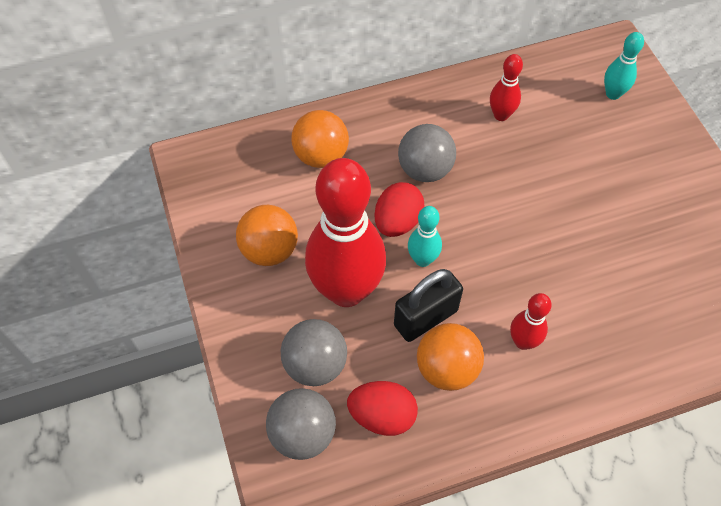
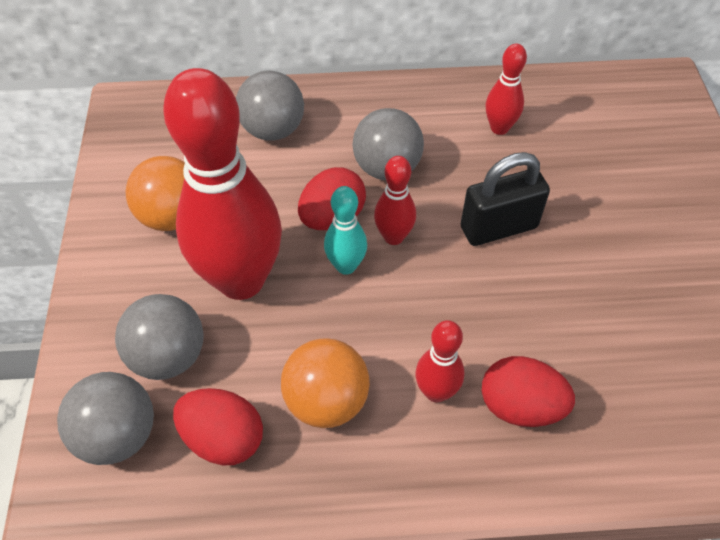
camera: 15 degrees right, 5 degrees down
orange ball [291,110,349,168] -> grey ball [236,71,304,141]
black padlock [394,269,463,342] -> black padlock moved to [461,152,550,246]
turquoise bowling pin [604,32,644,100] -> none
none -> red bowling pin [374,156,416,245]
none -> red egg [482,356,575,427]

